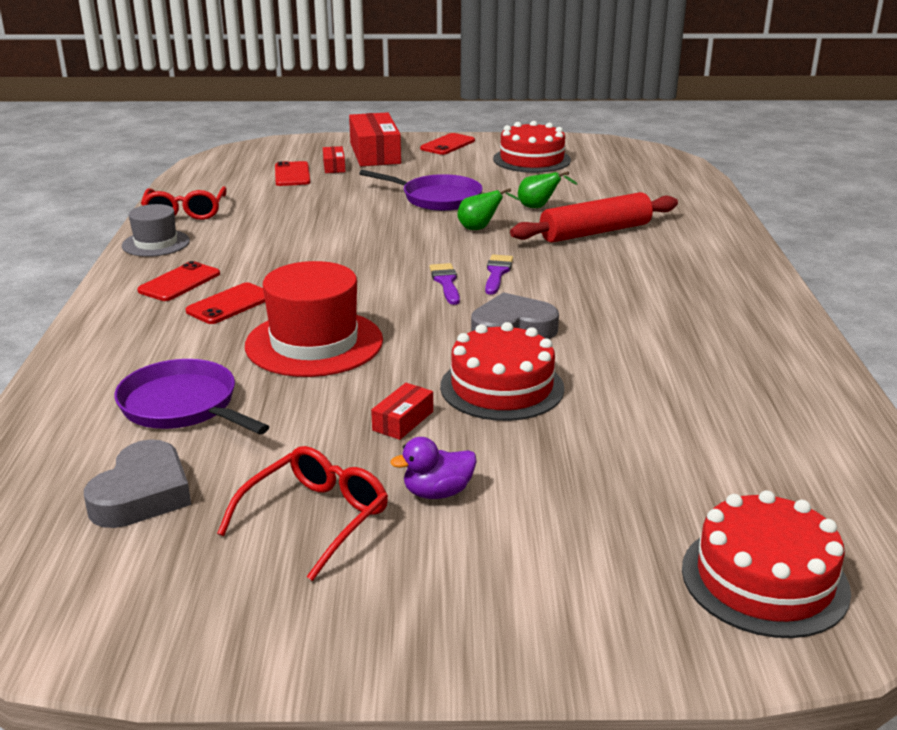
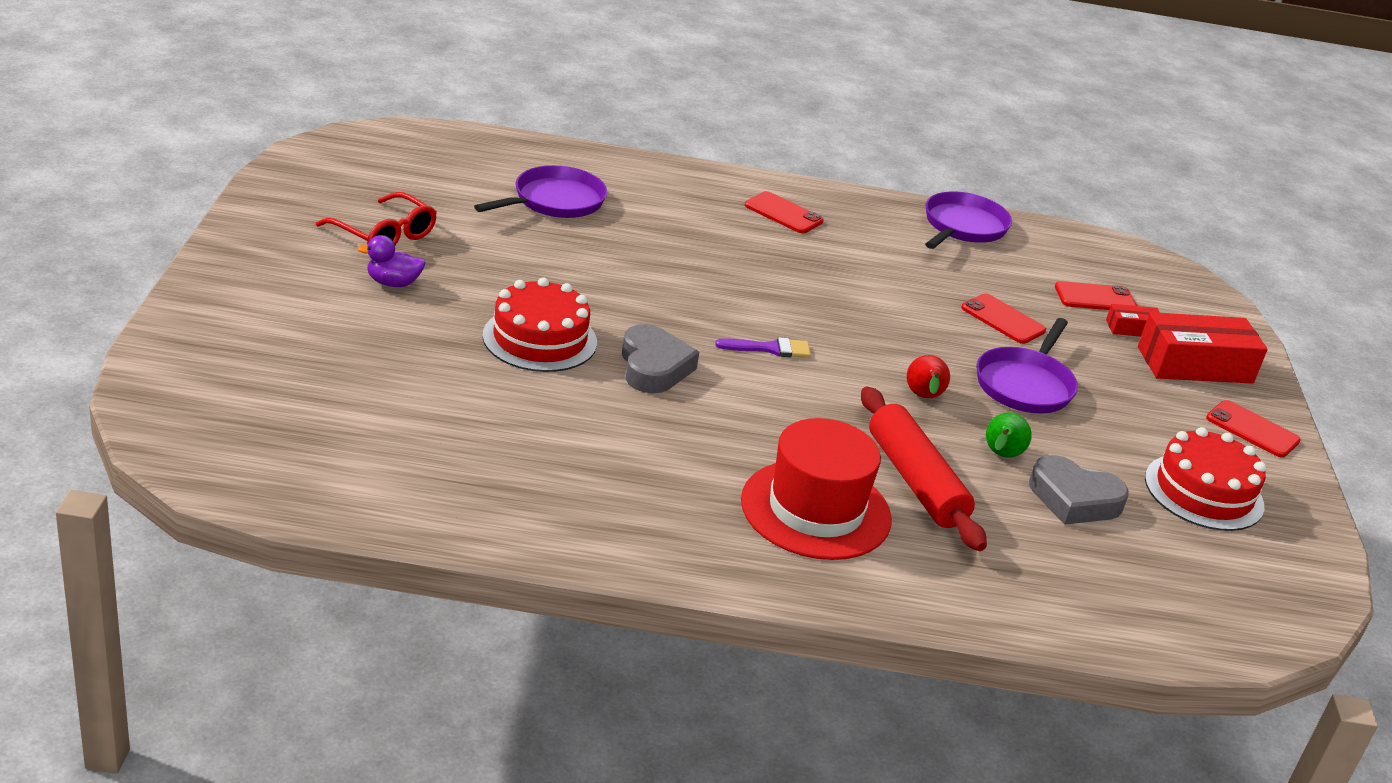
camera: 90 degrees right, 5 degrees up
grey heart [84,439,191,528] -> grey heart moved to [1029,455,1129,525]
grey hat [122,204,190,257] -> none
red glasses [141,186,227,220] -> purple pan [925,192,1012,249]
red phone [185,282,265,324] -> red phone moved to [961,293,1046,344]
red hat [245,261,383,377] -> red hat moved to [741,418,892,560]
red box [371,383,433,440] -> none
purple duck [390,437,477,499] -> purple duck turned 75 degrees counterclockwise [357,235,426,287]
green pear [457,188,521,230] -> red pear [907,355,950,398]
purple brush [485,255,513,295] -> none
red cake [682,490,851,638] -> none

